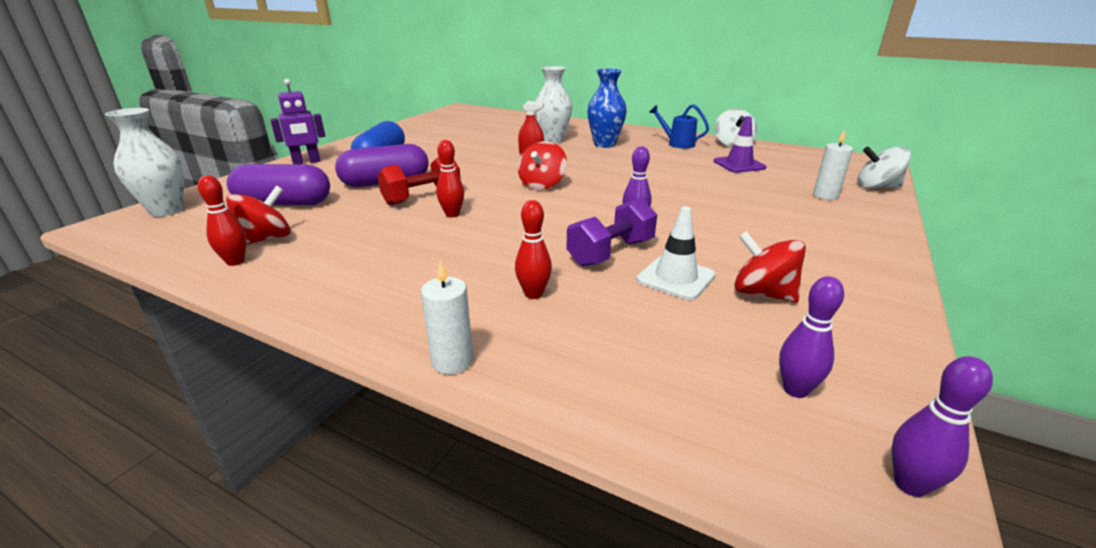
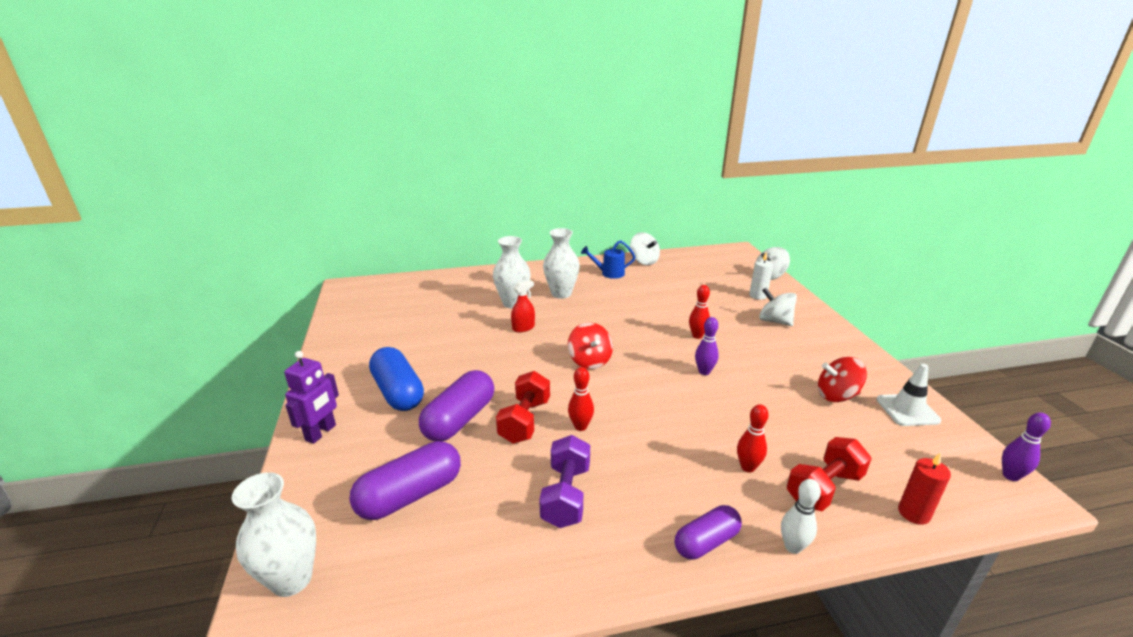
camera: 40 degrees left, 0 degrees up
red bowling pin [197,175,247,266] -> red bowling pin moved to [689,285,710,339]
red spinning top [226,186,291,245] -> none
white candle [421,260,473,375] -> white bowling pin [781,479,821,554]
purple dumbbell [567,198,657,267] -> purple dumbbell moved to [539,435,590,528]
blue vase [587,69,627,148] -> white vase [543,228,580,299]
white traffic cone [637,206,716,300] -> white traffic cone moved to [876,364,941,426]
purple traffic cone [714,116,766,173] -> none
purple bowling pin [779,276,844,398] -> none
none -> purple capsule [675,505,742,560]
none -> white spinning top [759,288,797,326]
none -> red dumbbell [786,437,872,511]
none -> red candle [898,452,951,525]

